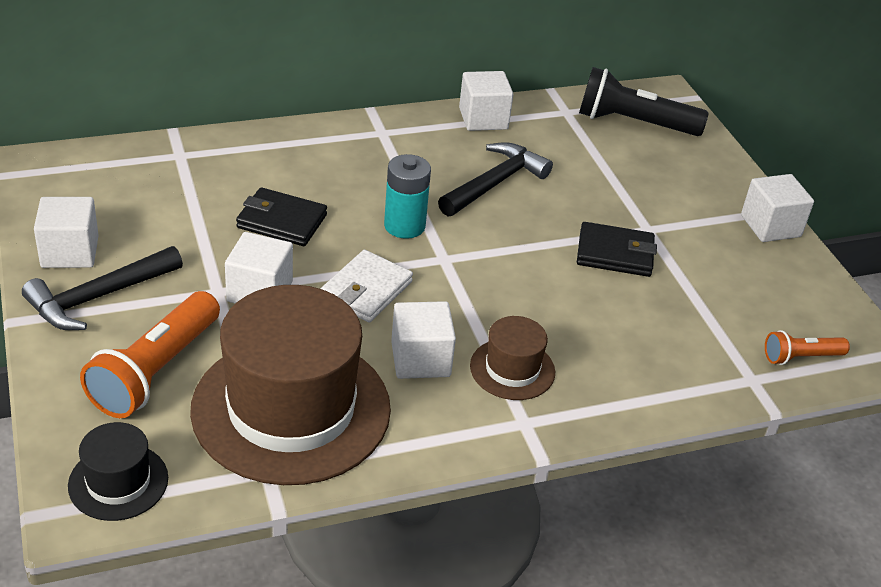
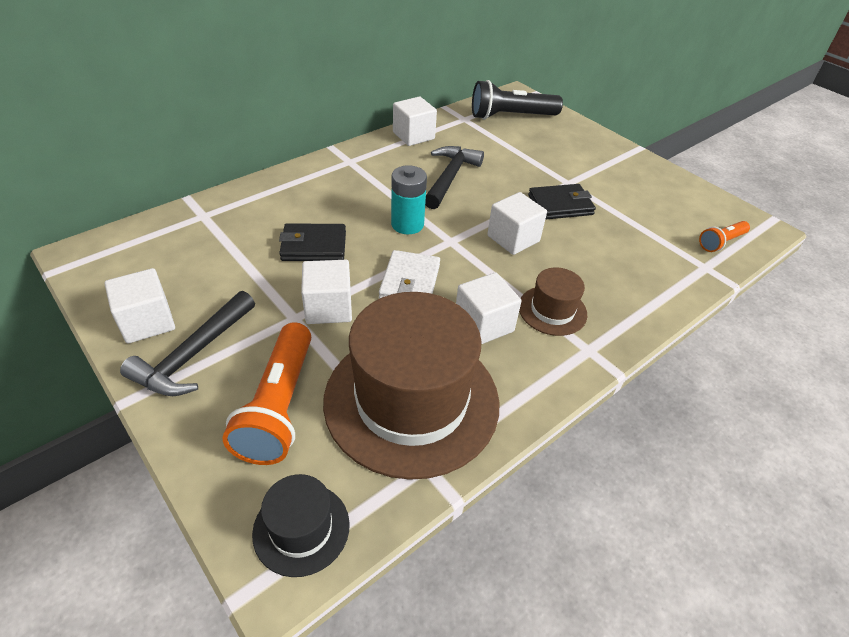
camera: 20 degrees left, 5 degrees up
white cube [741,174,814,242] -> white cube moved to [487,192,547,255]

